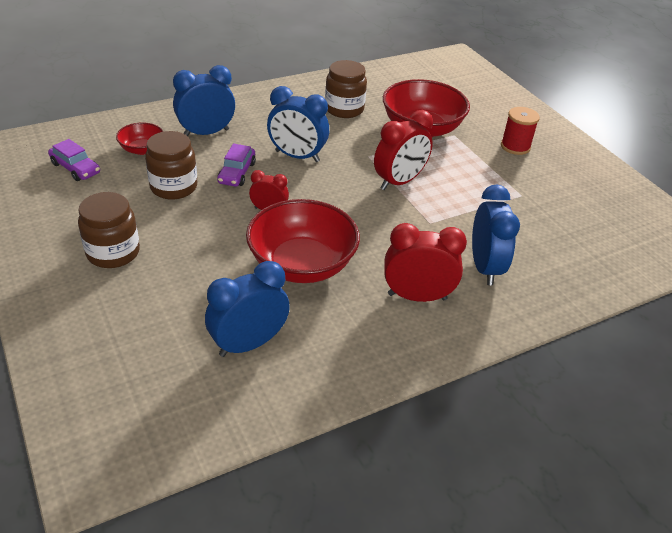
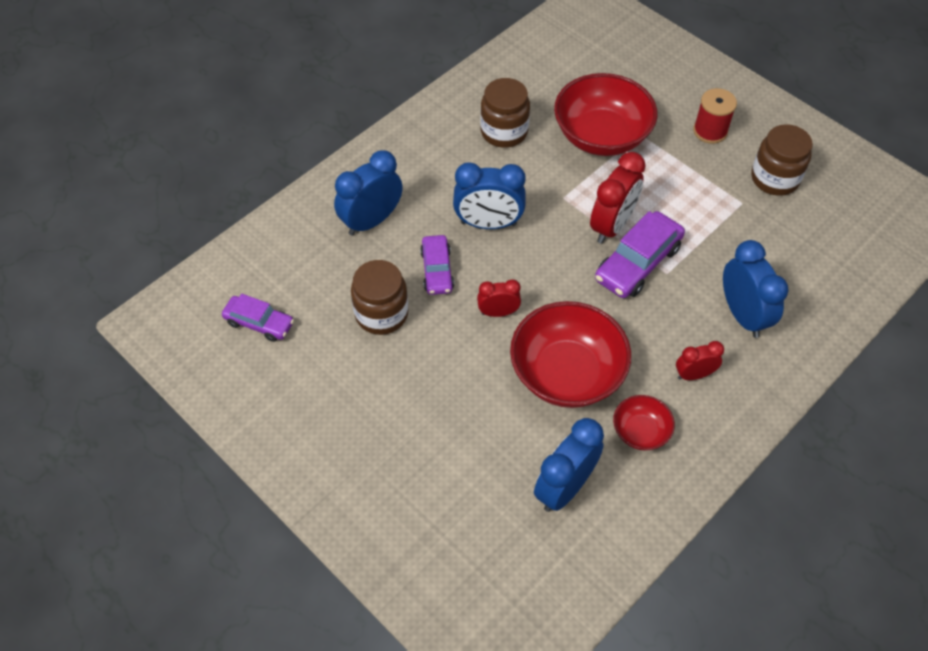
camera: 15 degrees left, 15 degrees up
brown jar [78,192,140,268] -> brown jar moved to [751,124,813,196]
red bowl [116,122,163,155] -> red bowl moved to [613,395,675,450]
red clock [384,223,467,302] -> red clock [676,341,724,380], size x0.57
none -> purple car [595,211,685,298]

